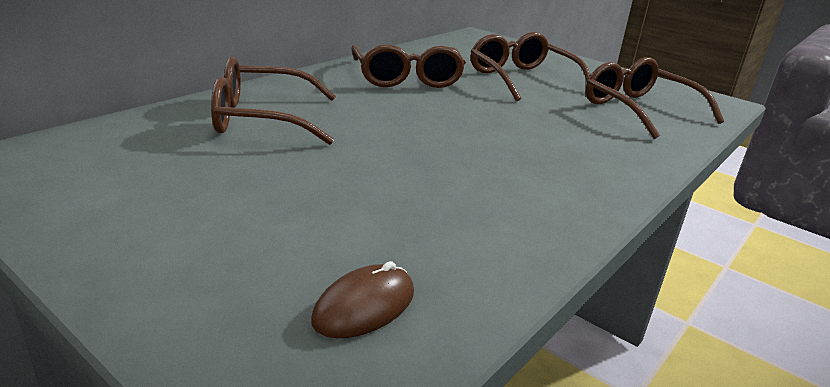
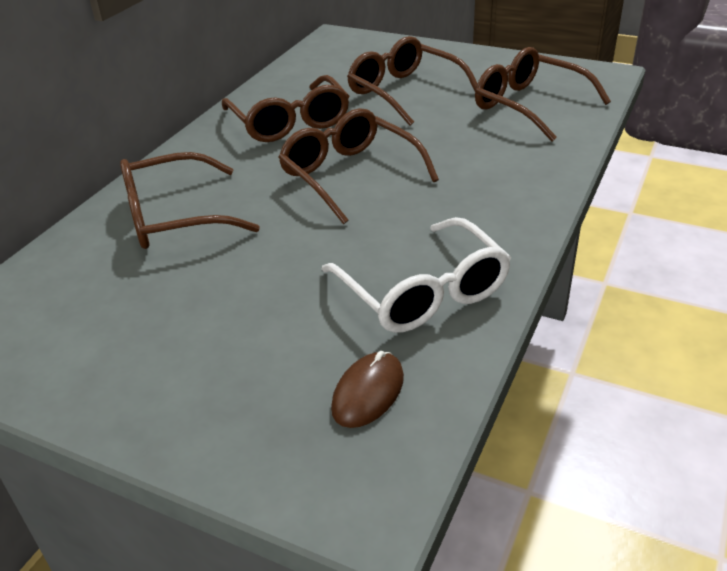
camera: 10 degrees left, 10 degrees up
none -> brown glasses [278,108,439,224]
none -> white glasses [321,217,511,333]

